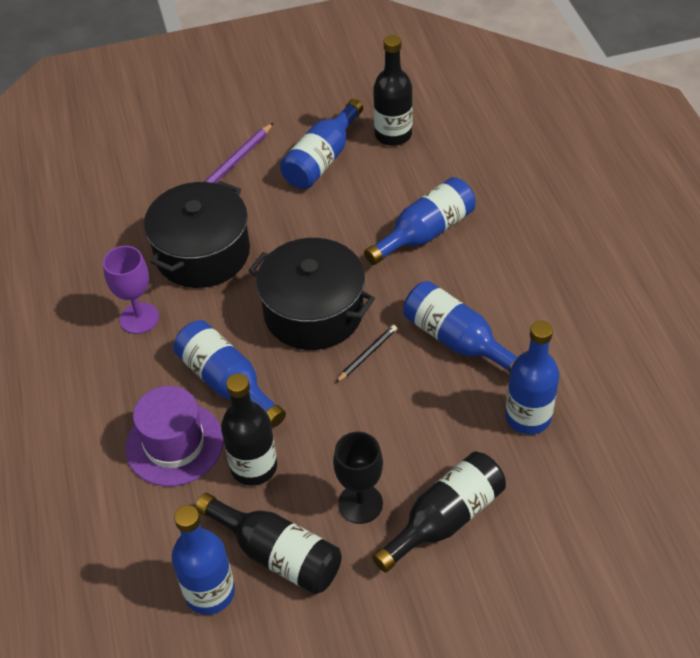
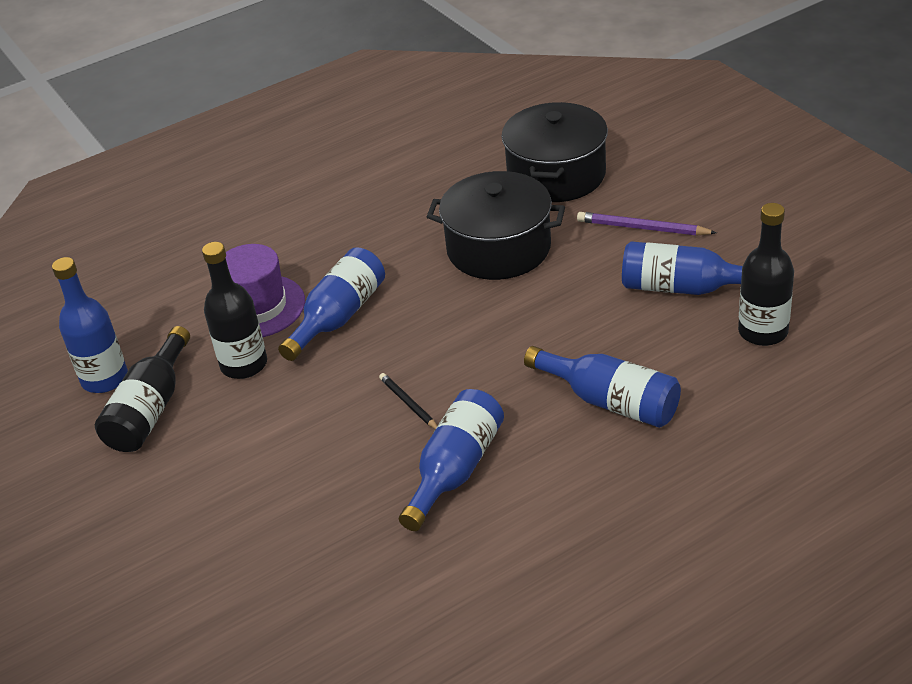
camera: 75 degrees right, 10 degrees down
purple goblet [103,246,159,334] -> none
black pot [249,238,375,350] -> black pot moved to [501,102,608,202]
black goblet [333,431,383,524] -> none
black pencil [336,325,397,382] -> black pencil turned 150 degrees counterclockwise [379,373,437,429]
black bottle [372,452,506,573] -> none
blue bottle [505,320,559,434] -> none

